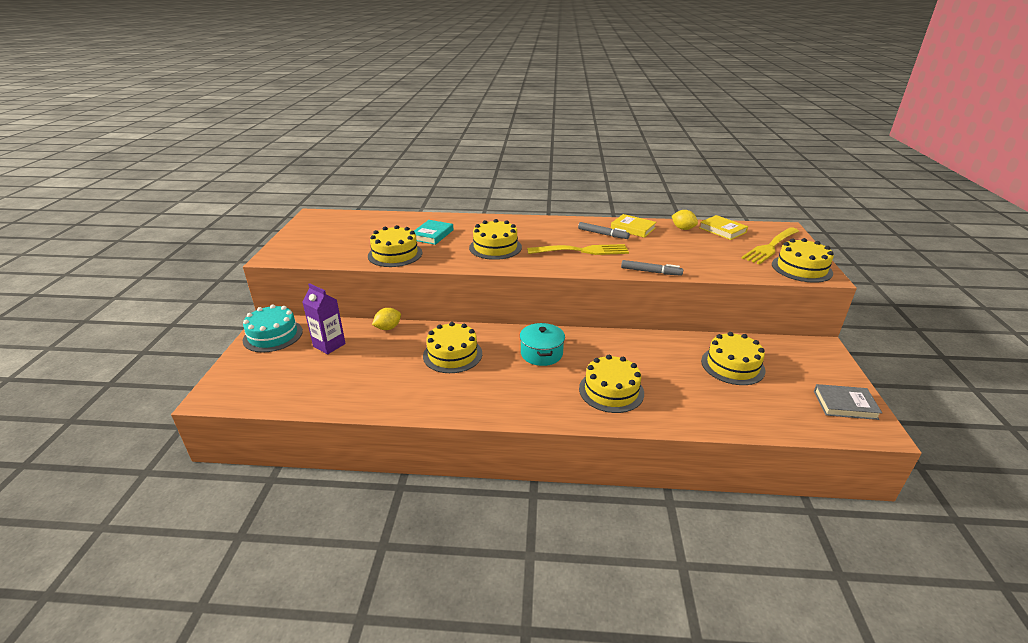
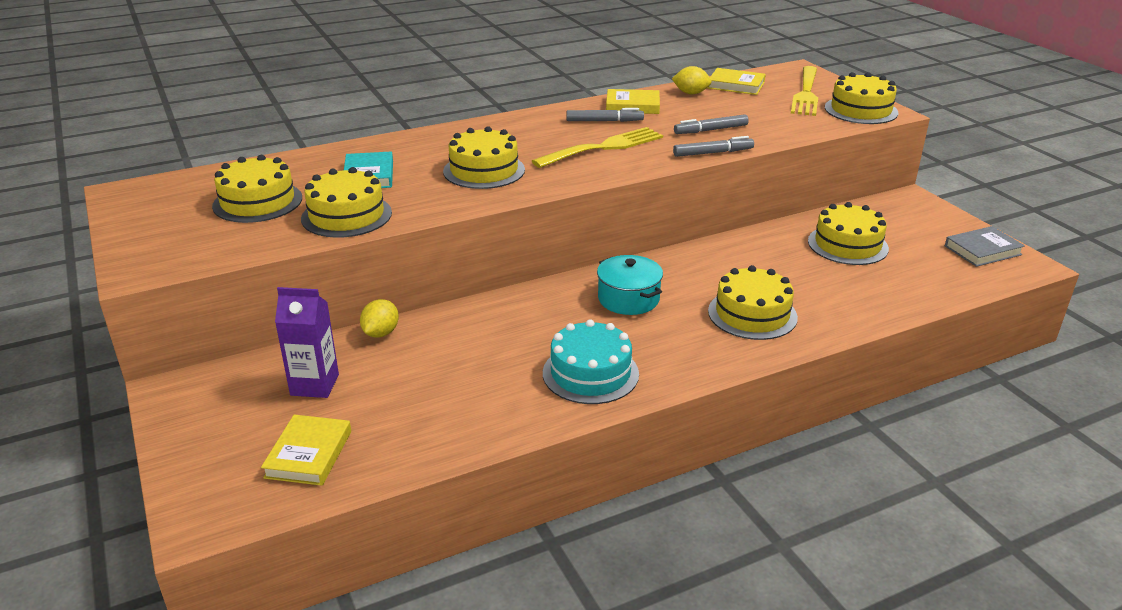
camera: 30 degrees left, 0 degrees up
turquoise cake [243,304,303,353] -> turquoise cake moved to [543,319,639,404]
yellow cake [423,322,482,373] -> yellow cake moved to [212,155,302,223]
none -> yellow book [261,415,351,486]
none -> grey marker [674,114,749,134]

